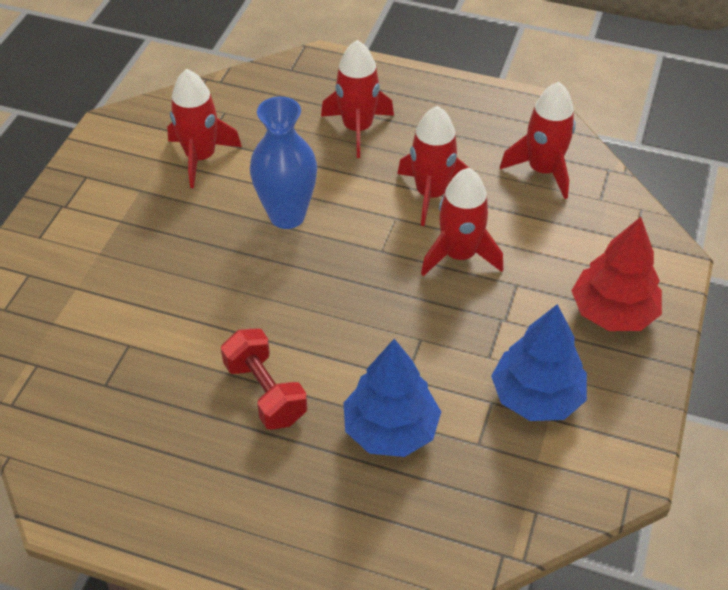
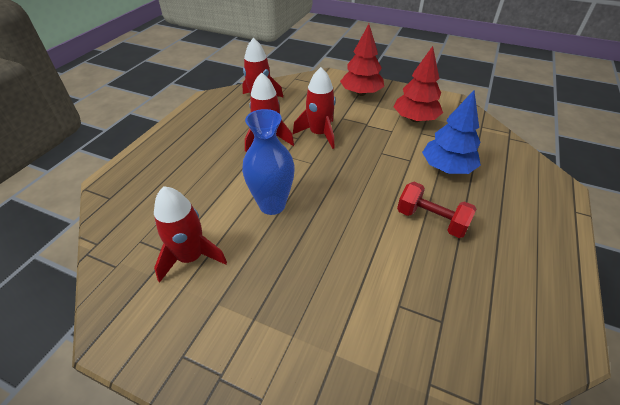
camera: 85 degrees left, 5 degrees down
red dumbbell [221,328,307,430] -> red dumbbell turned 60 degrees clockwise [397,182,477,238]
red rocket [321,40,394,158] -> none
blue tree [491,304,587,421] -> red tree [394,46,443,122]

